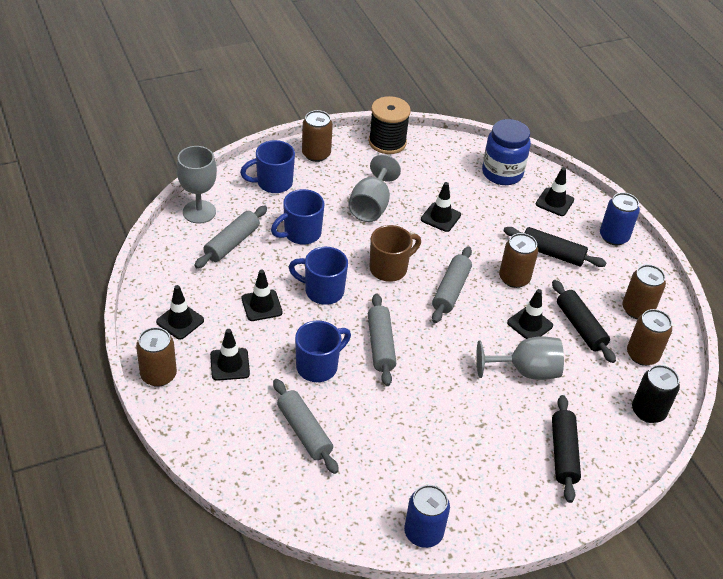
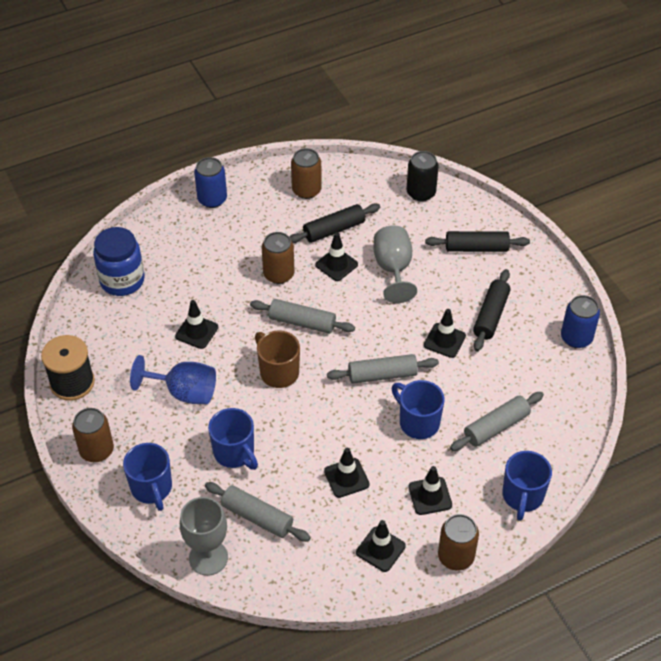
camera: 90 degrees left, 5 degrees up
blue mug [289,247,348,305] -> blue mug moved to [502,451,552,521]
grey goblet [348,154,401,222] -> blue goblet [130,355,216,404]
black rolling pin [503,227,607,267] -> black rolling pin moved to [473,269,511,351]
black traffic cone [536,167,574,216] -> black traffic cone moved to [424,309,466,358]
brown can [627,309,672,366] -> none

